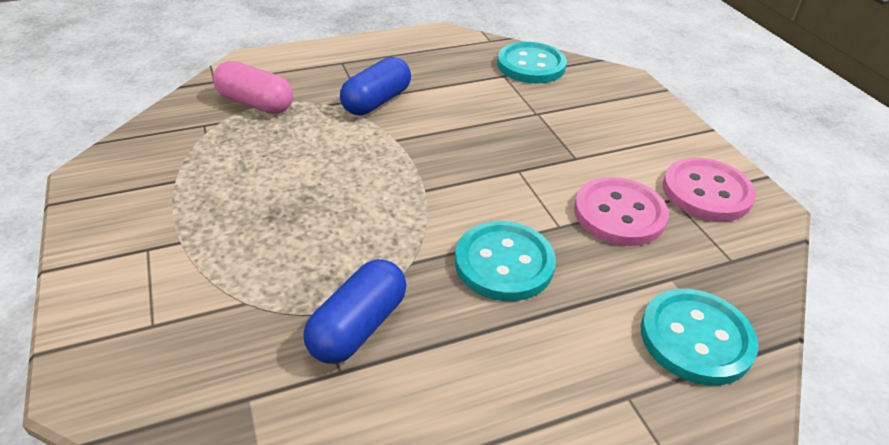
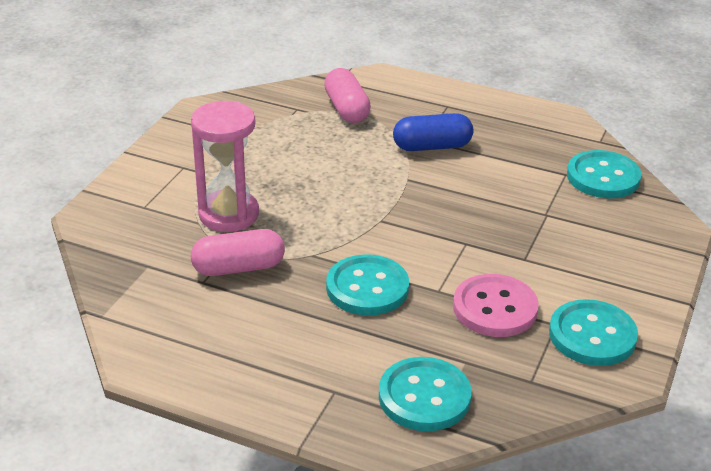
camera: 45 degrees right, 5 degrees down
blue capsule [304,259,406,364] -> pink capsule [191,229,285,276]
pink button [663,158,756,222] -> turquoise button [549,299,638,366]
none -> pink hourglass [191,101,259,232]

